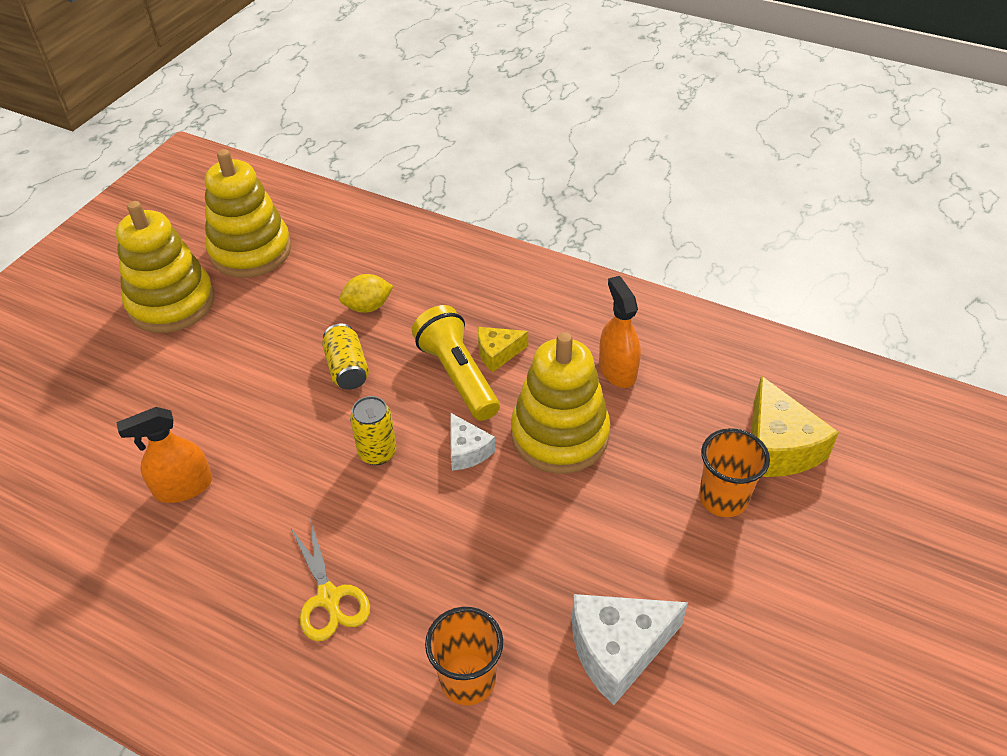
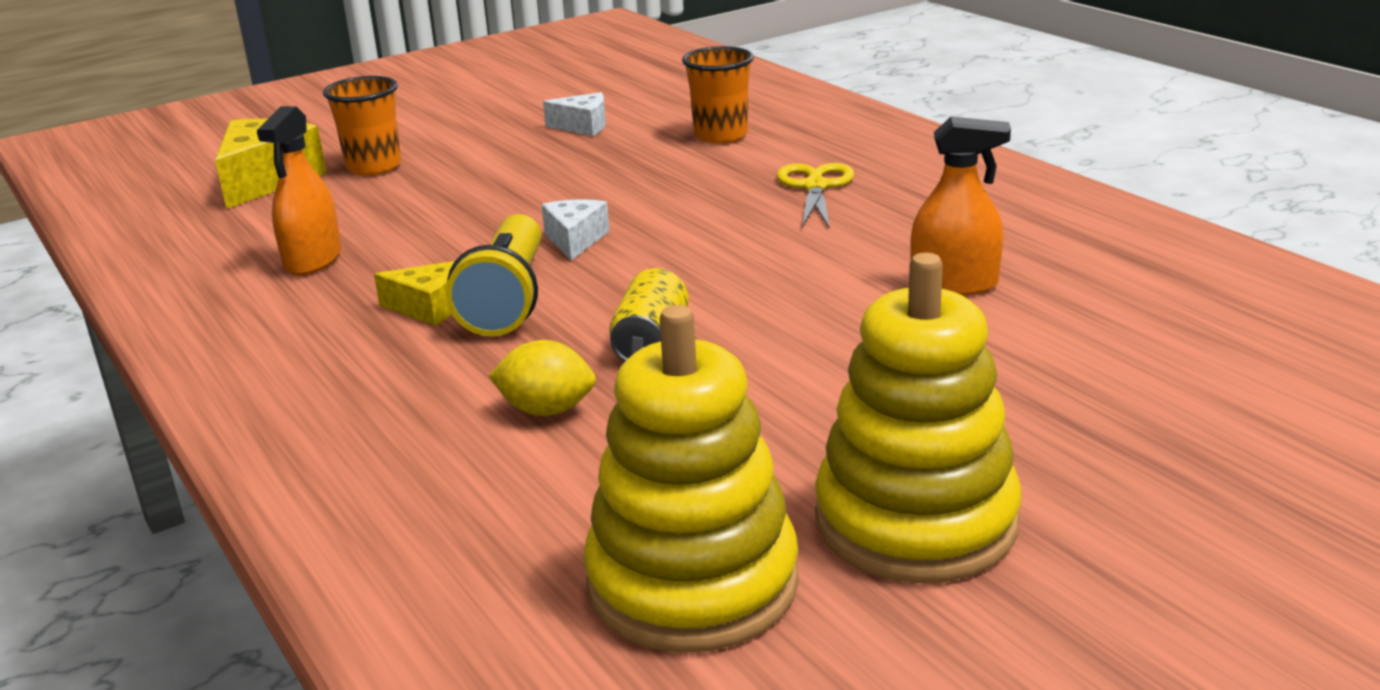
camera: 150 degrees left, 20 degrees down
yellow can [350,396,397,465] -> none
yellow stacking toy [511,332,610,474] -> none
white cheese [572,594,688,705] -> white cheese [543,92,606,136], size x0.57

